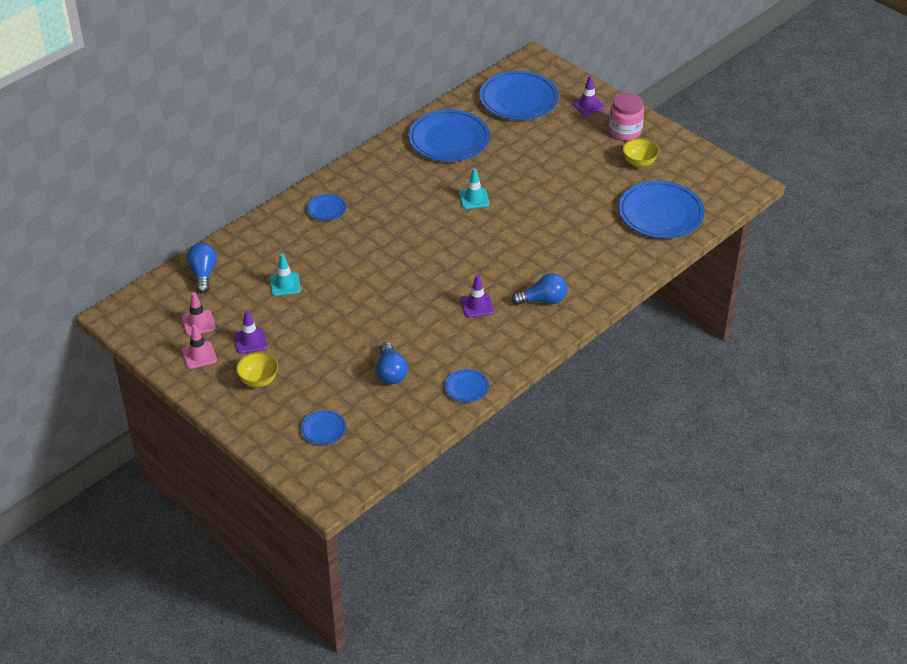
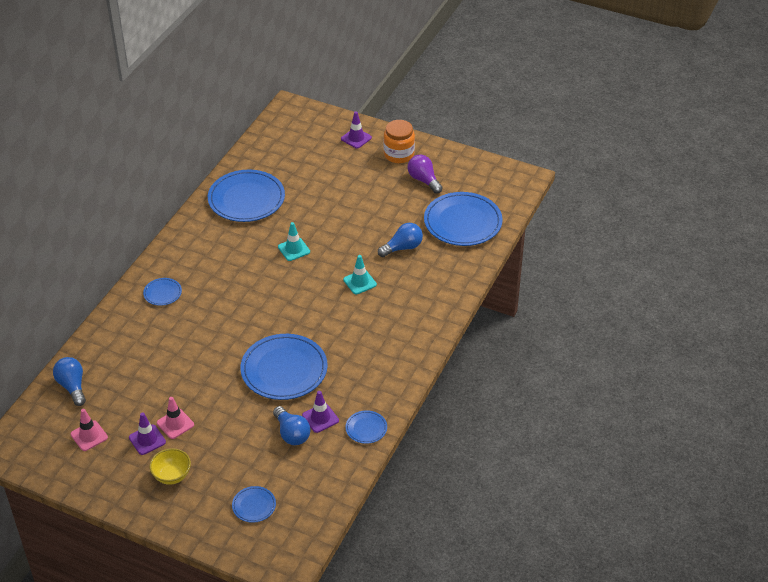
camera: 20 degrees left, 0 degrees up
pink traffic cone [182,325,217,369] -> pink traffic cone moved to [157,397,194,439]
turquoise traffic cone [270,254,301,296] -> turquoise traffic cone moved to [343,255,377,294]
purple traffic cone [460,275,494,318] -> purple traffic cone moved to [302,391,339,433]
blue plate [479,71,559,120] -> blue plate moved to [240,334,327,400]
blue light bulb [512,274,567,305] -> blue light bulb moved to [378,223,423,257]
pink jar [609,93,644,140] -> orange jar [384,120,415,163]
yellow bowl [622,138,659,167] -> purple light bulb [408,155,443,194]

